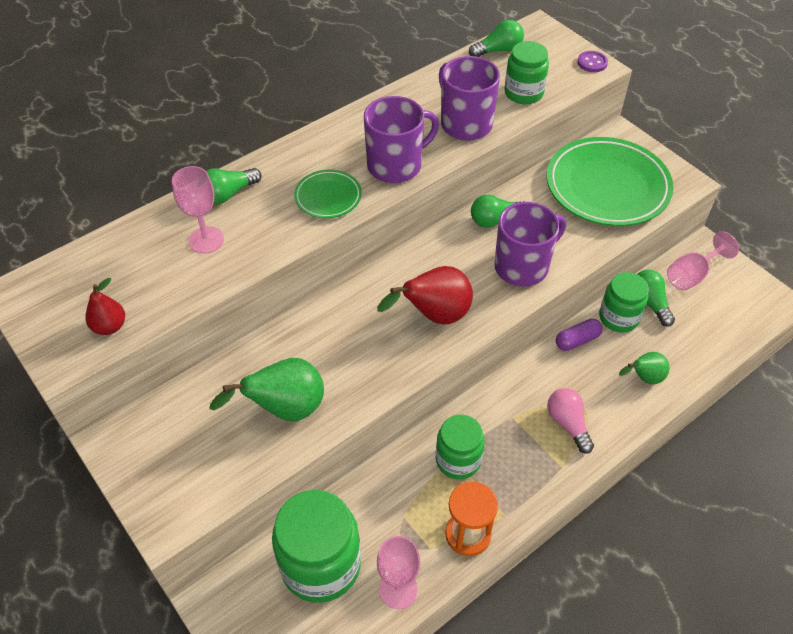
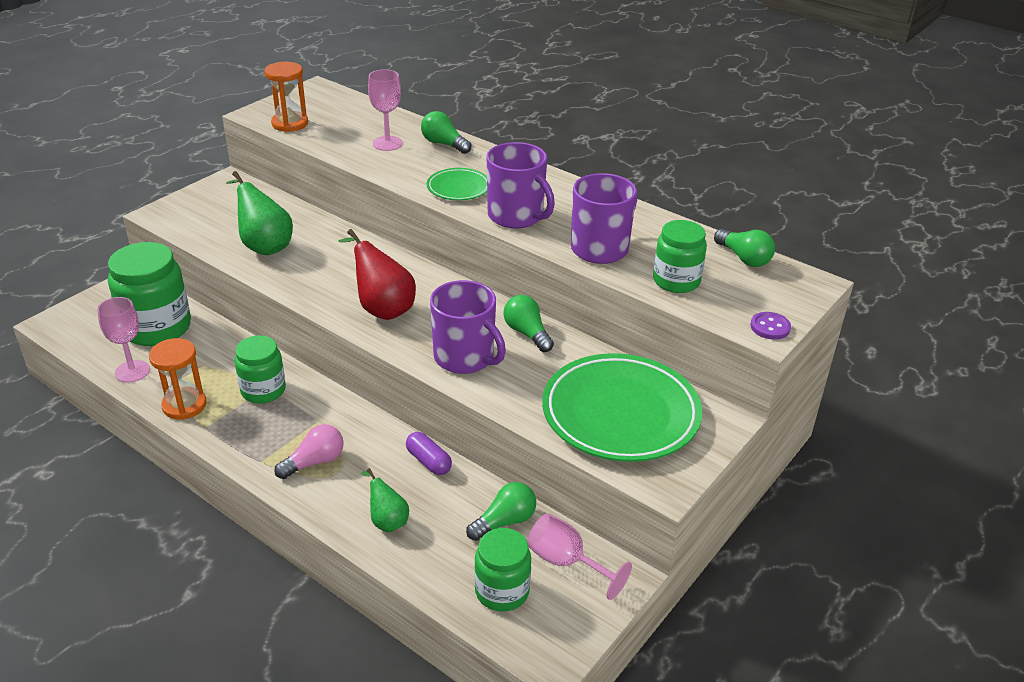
camera: 75 degrees right, 15 degrees down
red pear [86,278,125,335] -> orange hourglass [264,62,308,132]
green jar [599,272,649,333] -> green jar moved to [474,528,531,612]

